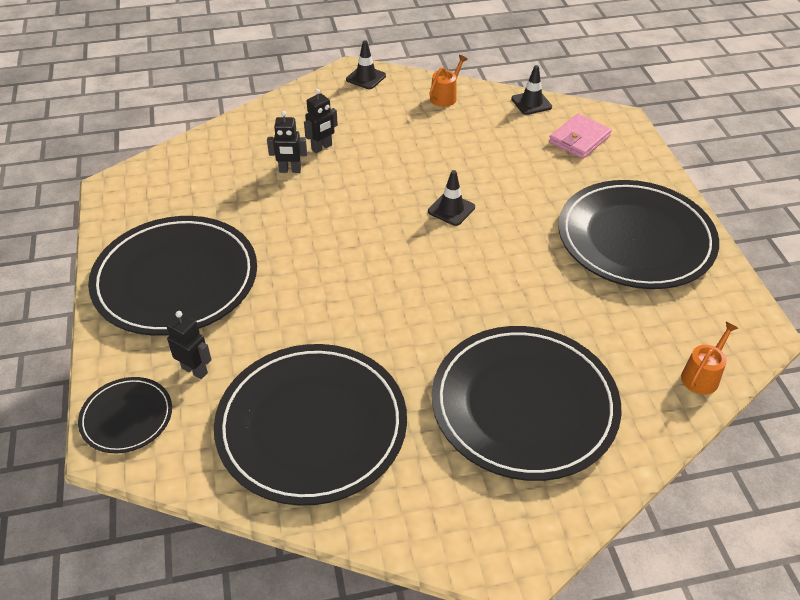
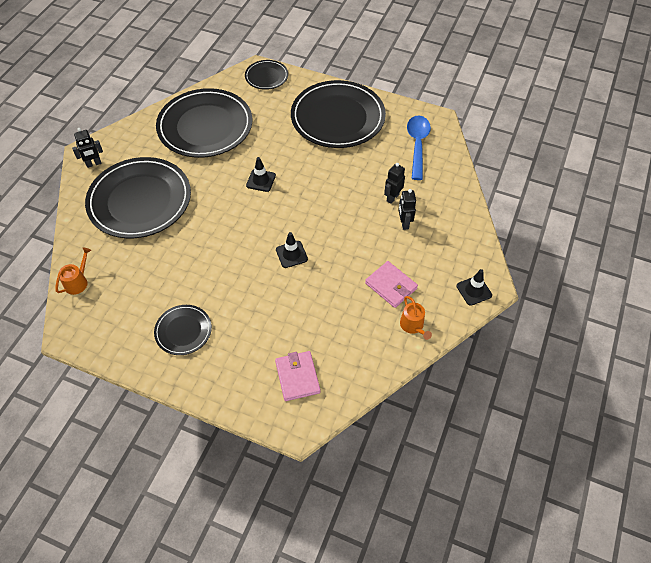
camera: 125 degrees right, 10 degrees up
black robot [166,311,212,379] -> black robot moved to [72,128,103,168]
black traffic cone [511,65,552,115] -> black traffic cone moved to [246,157,276,192]
black plate [558,180,719,289] -> black plate [154,305,212,355], size x0.48
orange watering can [681,322,738,395] -> orange watering can turned 135 degrees counterclockwise [56,247,91,295]
none -> pink wallet [365,261,418,308]
none -> blue spoon [407,116,431,180]

